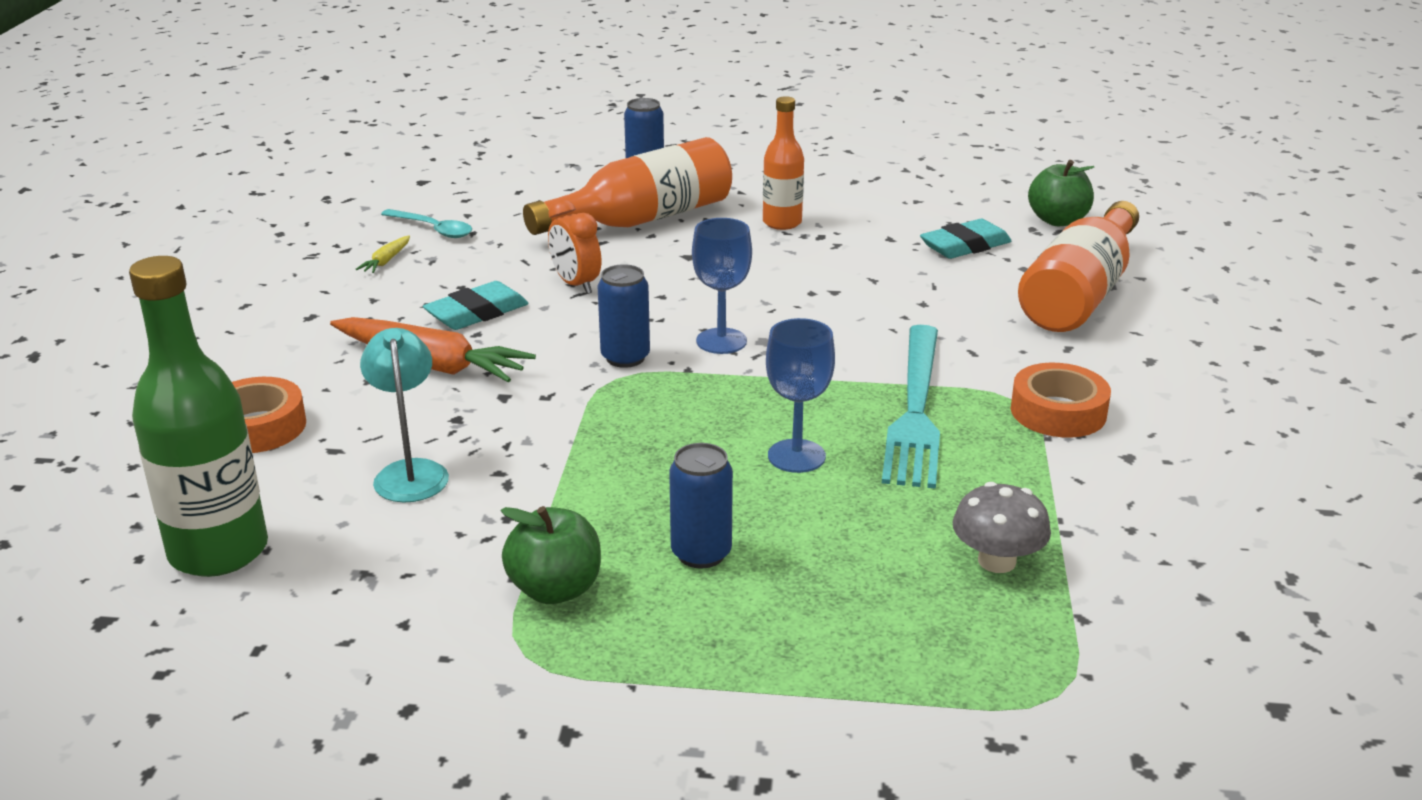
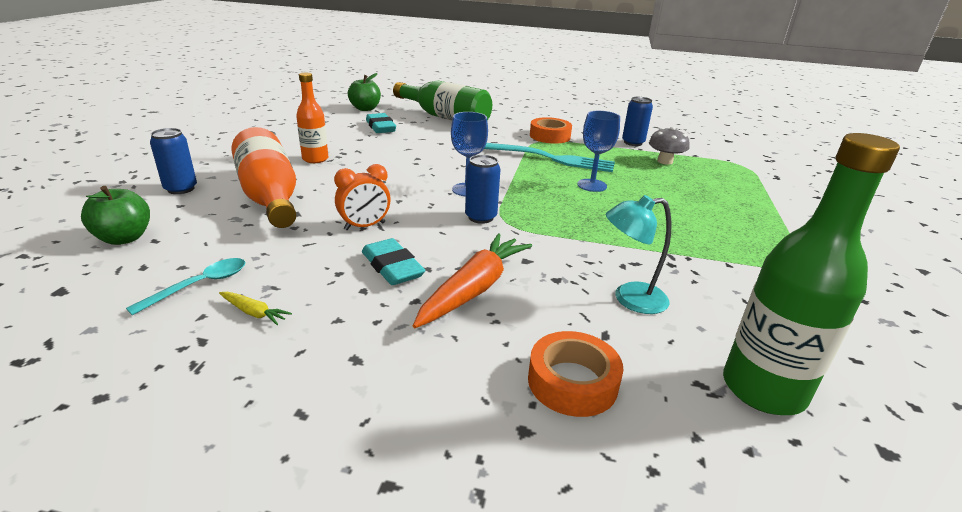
camera: 85 degrees left, 0 degrees up
green apple [501,506,601,604] -> green apple moved to [81,186,150,245]
blue can [669,443,733,568] -> blue can moved to [622,97,653,146]
orange bottle [1018,201,1139,332] -> green bottle [393,80,492,120]

